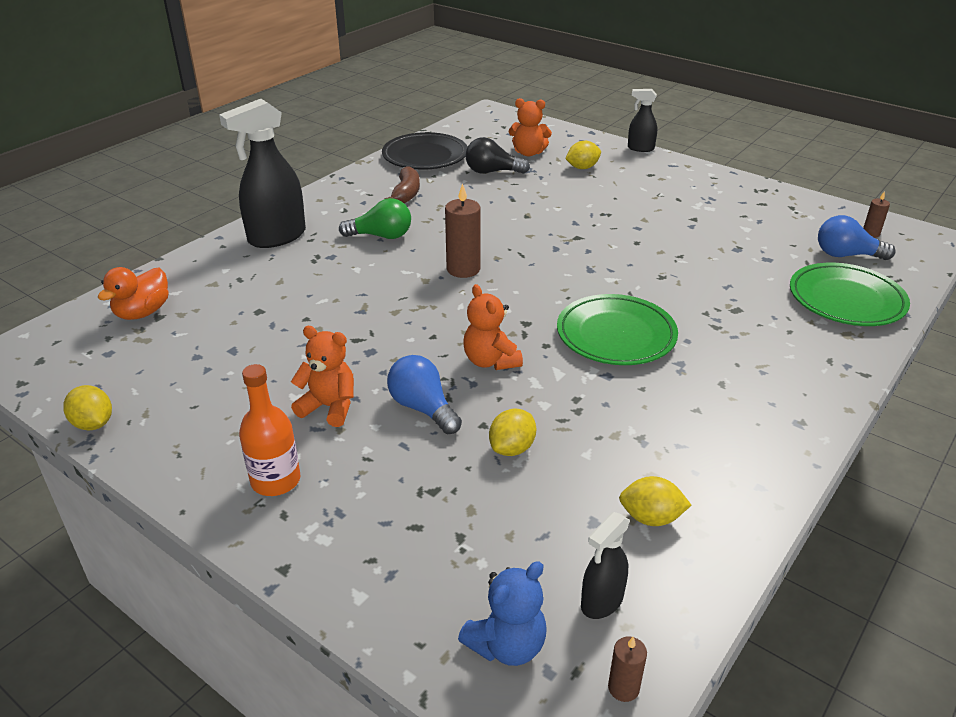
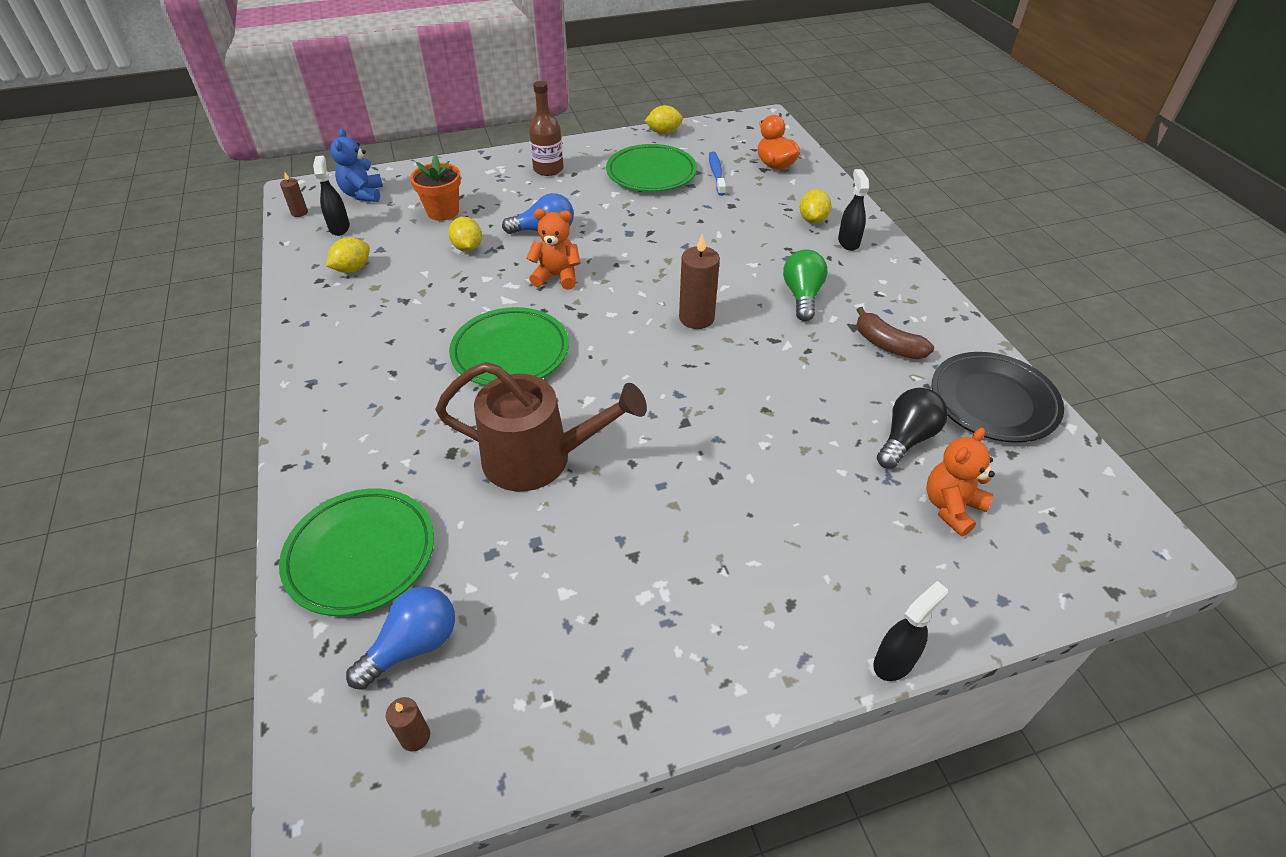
camera: 125 degrees right, 10 degrees up
black spray bottle [219,99,306,248] -> black spray bottle [838,169,869,251], size x0.52
orange bottle [239,364,300,496] -> brown bottle [529,81,563,176]
orange teddy bear [291,326,354,427] -> none
green light bulb [339,198,411,239] -> green light bulb turned 150 degrees clockwise [783,250,828,321]
yellow lemon [565,141,601,169] -> yellow lemon moved to [800,190,831,223]
none -> orange flower pot [410,154,461,221]
none -> brown watering can [435,362,647,491]
none -> green plate [606,144,697,192]
none -> blue toothbrush [709,151,726,196]

